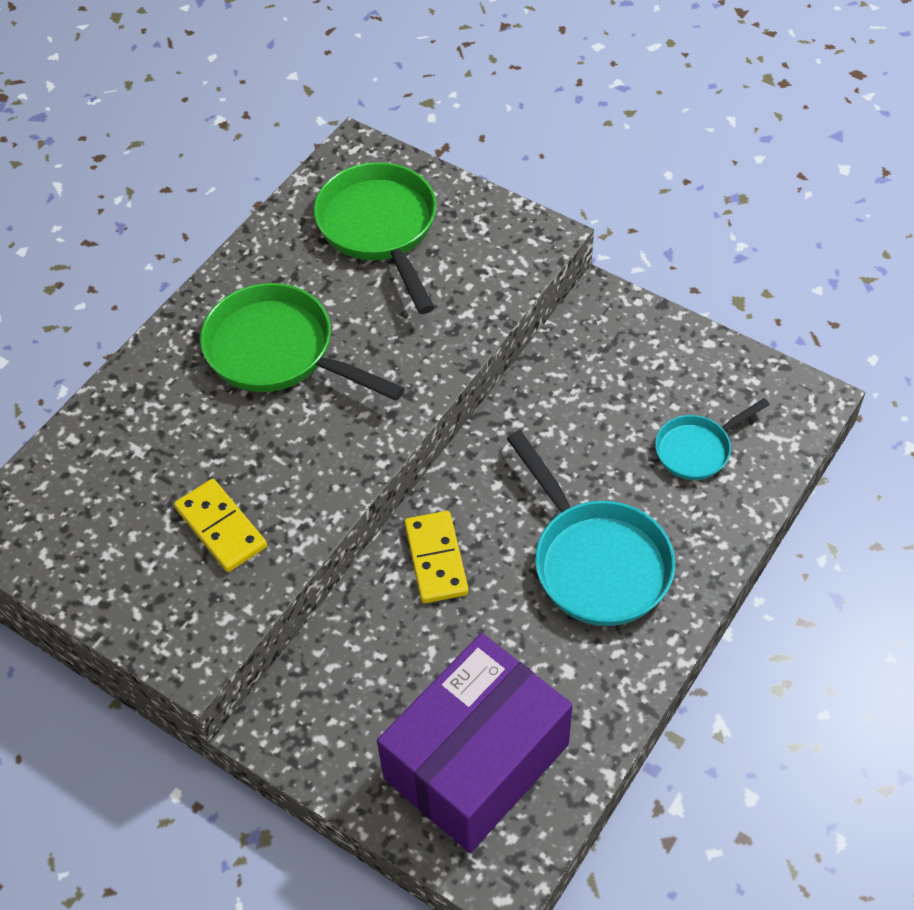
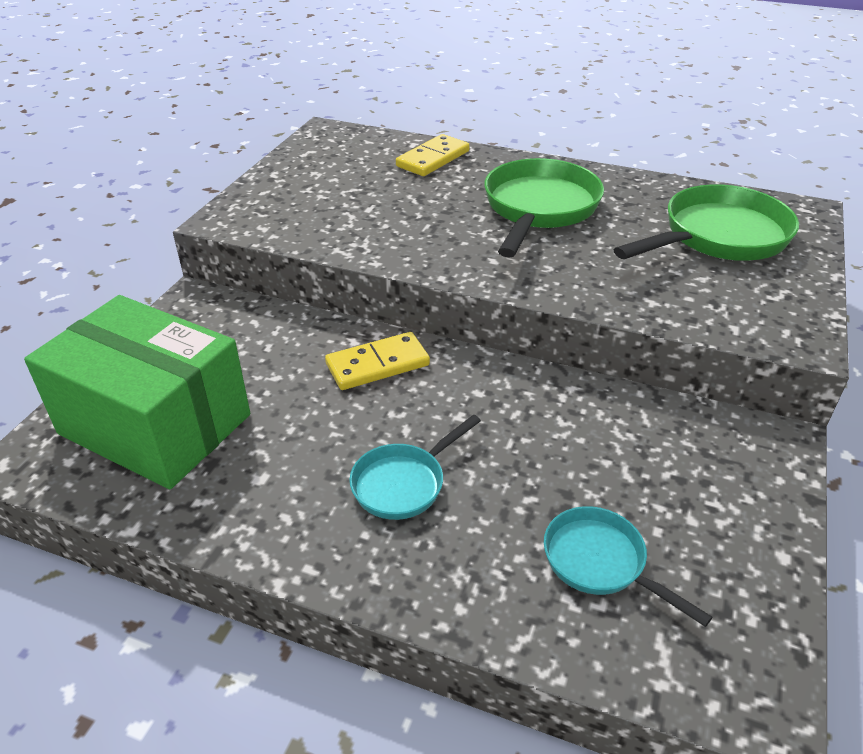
camera: 75 degrees right, 15 degrees down
yellow domino [174,479,267,572] -> yellow domino moved to [396,134,470,176]
purple box [377,633,573,853] -> green box [24,295,250,489]
turquoise pan [507,431,675,626] -> turquoise pan [349,414,481,520], size x0.57

